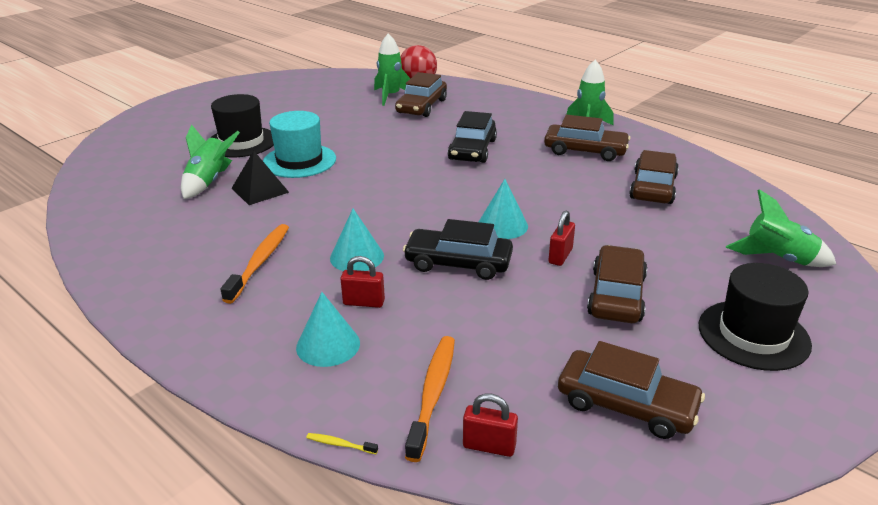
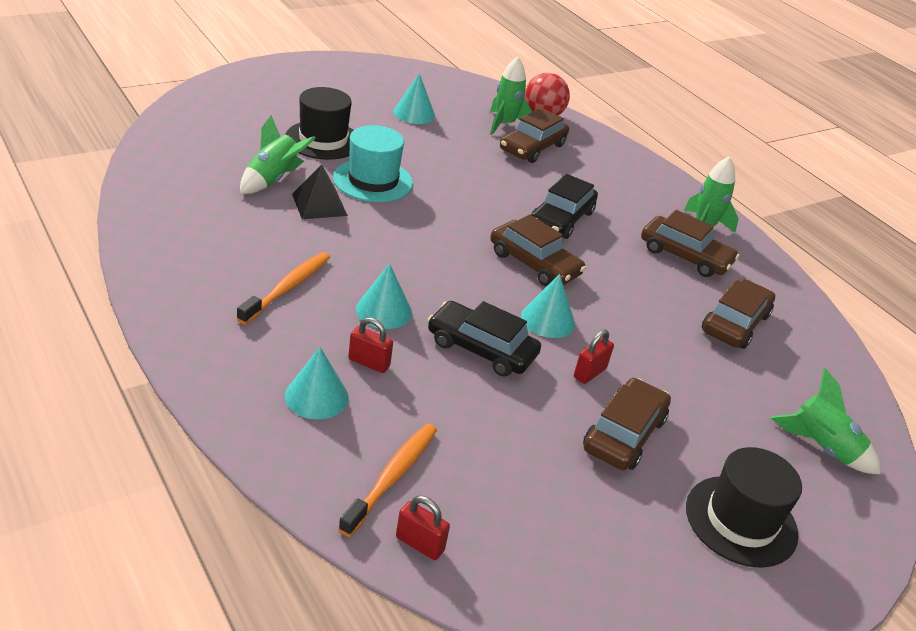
camera: 10 degrees right, 5 degrees up
yellow toothbrush [306,433,378,454] -> none
brown car [558,341,705,439] -> brown car moved to [490,214,586,287]
none -> turquoise cone [394,73,435,124]

